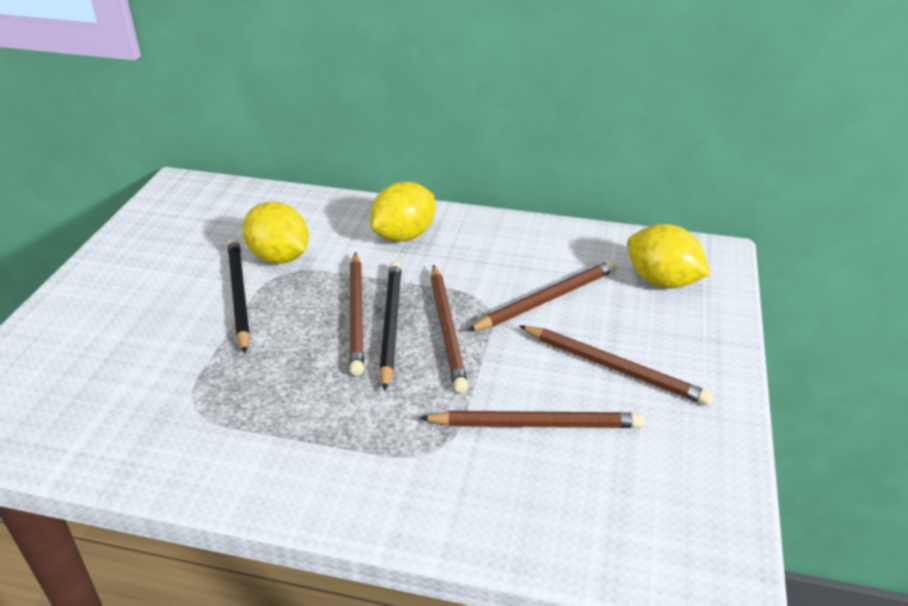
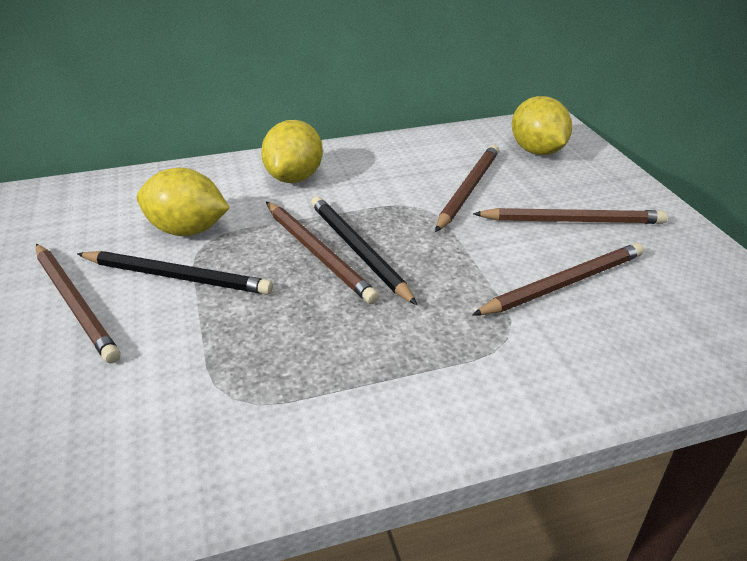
camera: 30 degrees left, 0 degrees up
black pencil [228,238,250,353] -> black pencil turned 150 degrees clockwise [77,251,273,295]
brown pencil [431,265,468,393] -> brown pencil moved to [36,244,120,363]
yellow lemon [627,224,710,288] -> yellow lemon turned 60 degrees clockwise [512,96,572,155]

